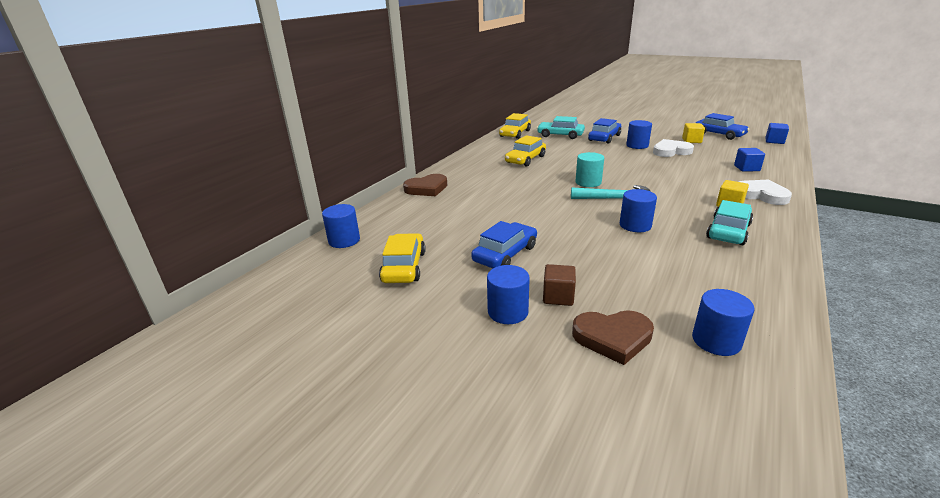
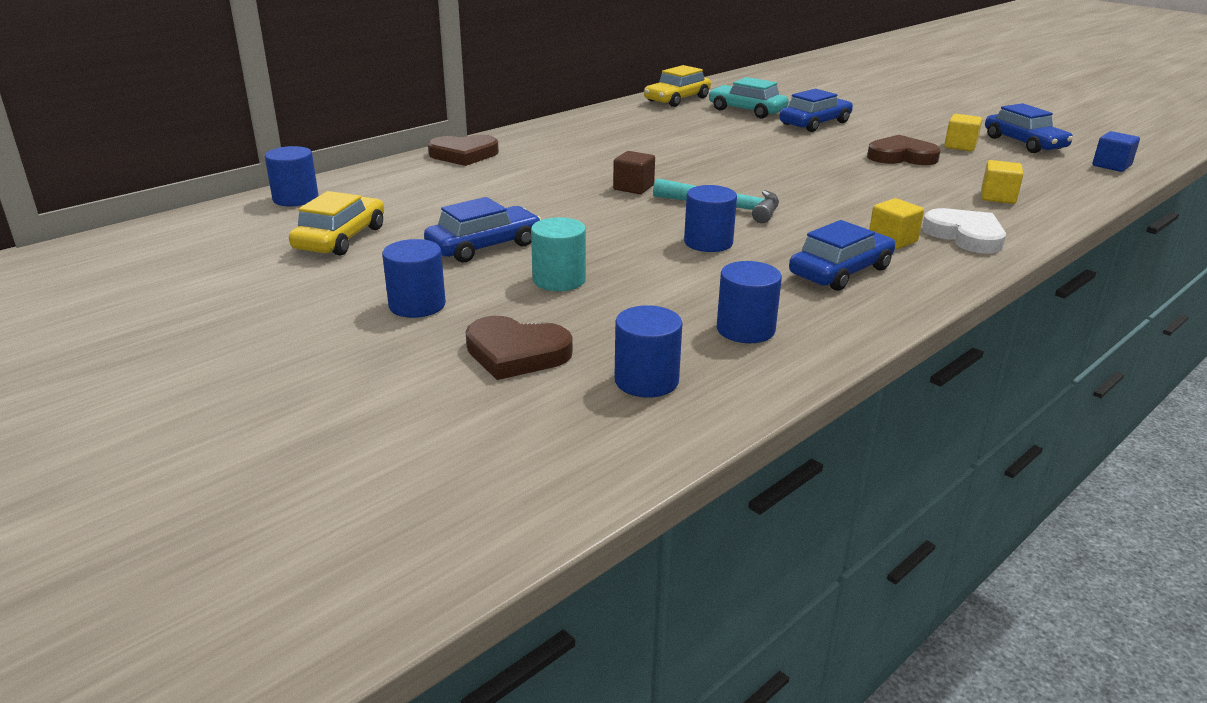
camera: 15 degrees right, 0 degrees up
yellow car [505,135,546,167] -> none
brown cube [543,264,576,306] -> brown cube moved to [613,151,655,194]
turquoise cylinder [576,152,604,187] -> turquoise cylinder moved to [531,217,586,291]
blue cylinder [626,120,652,149] -> blue cylinder moved to [717,261,782,343]
white heart [653,139,694,157] -> brown heart [867,135,940,165]
turquoise car [706,200,753,245] -> blue car [789,220,895,291]
blue cube [734,148,765,172] -> yellow cube [981,160,1023,204]

